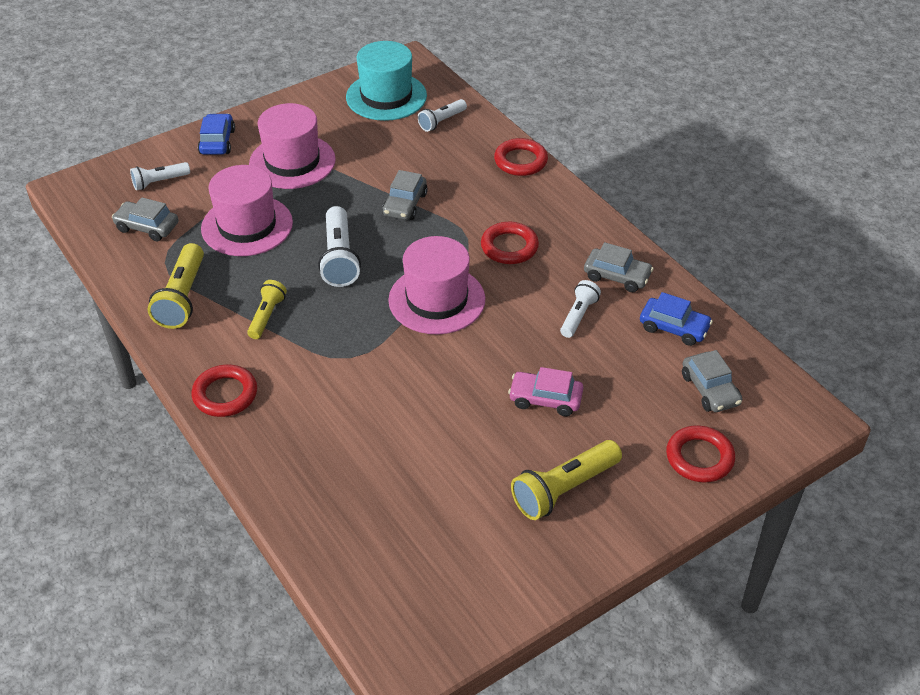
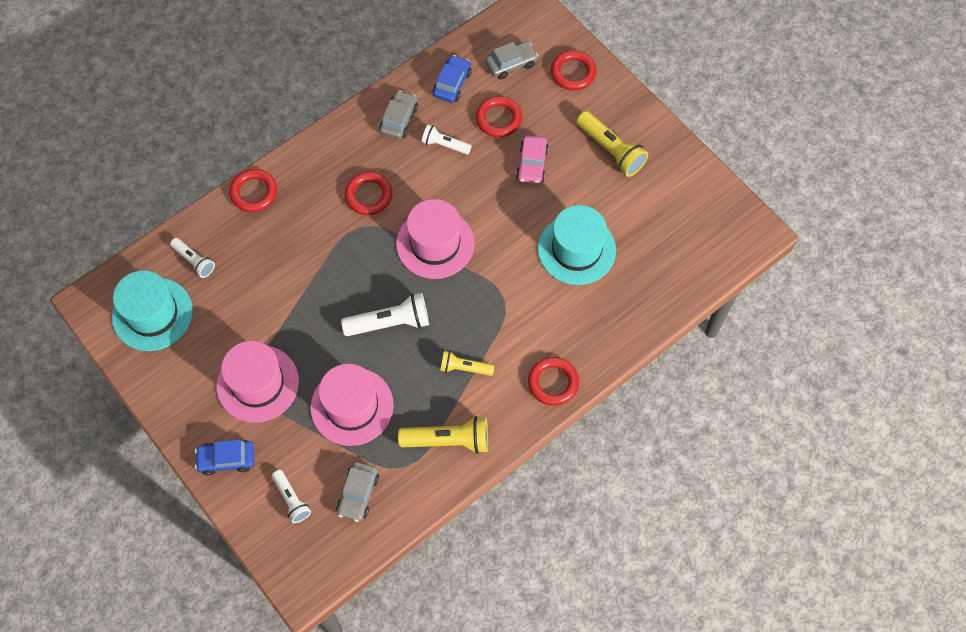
camera: 95 degrees left, 20 degrees up
grey car [382,170,428,220] -> none
none -> red ring [476,96,522,137]
none -> turquoise hat [538,205,616,285]

